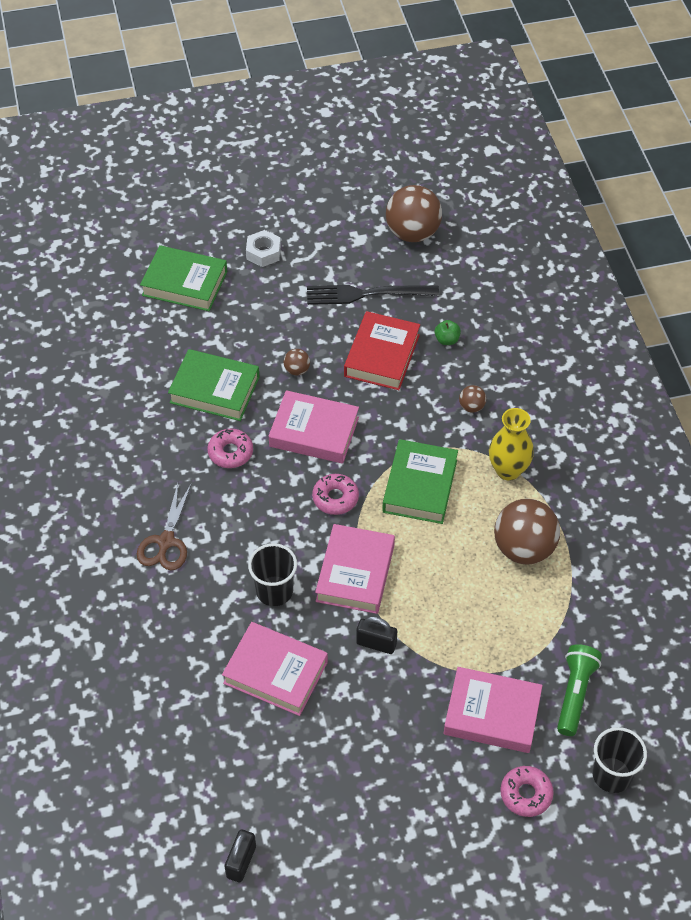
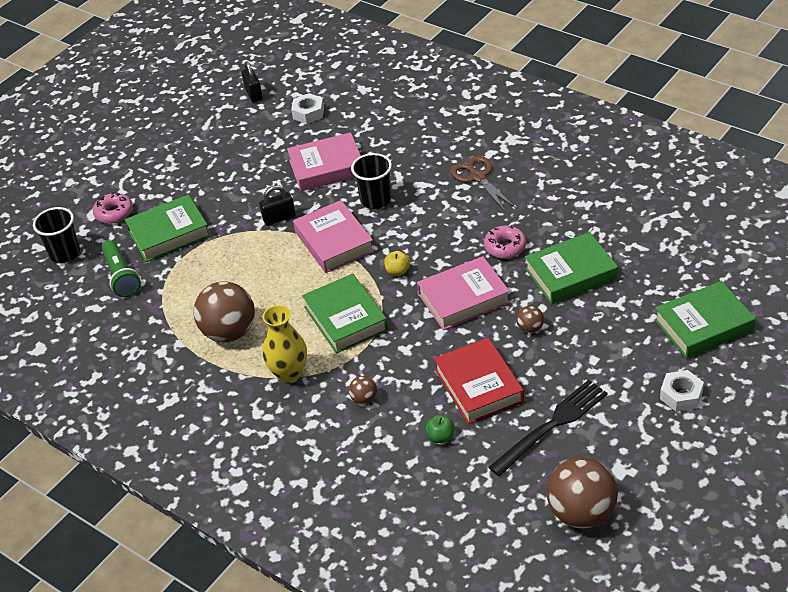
camera: 145 degrees right, 10 degrees down
pink donut [312,474,359,515] -> yellow apple [384,251,410,276]
pink book [444,667,543,753] -> green book [125,195,210,262]
none -> white nut [291,93,324,124]

